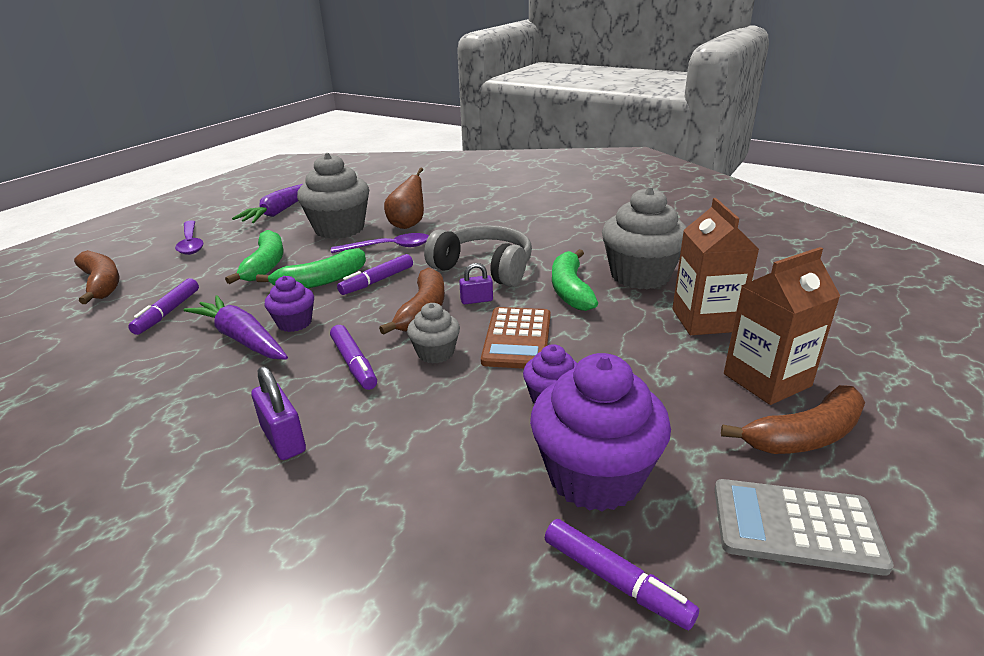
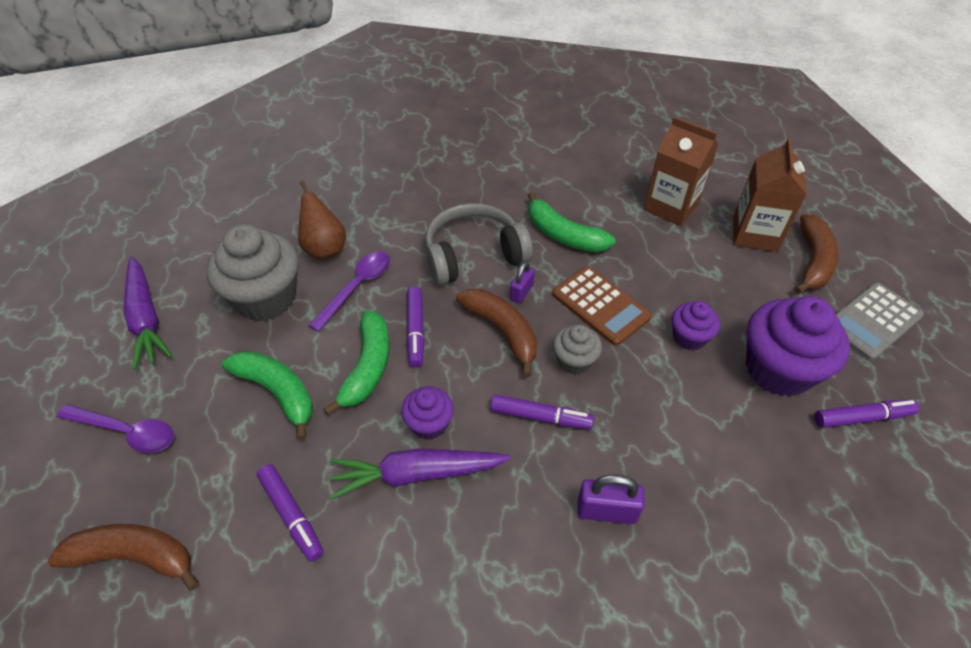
camera: 50 degrees left, 20 degrees up
grey cupcake [602,187,687,289] -> none

